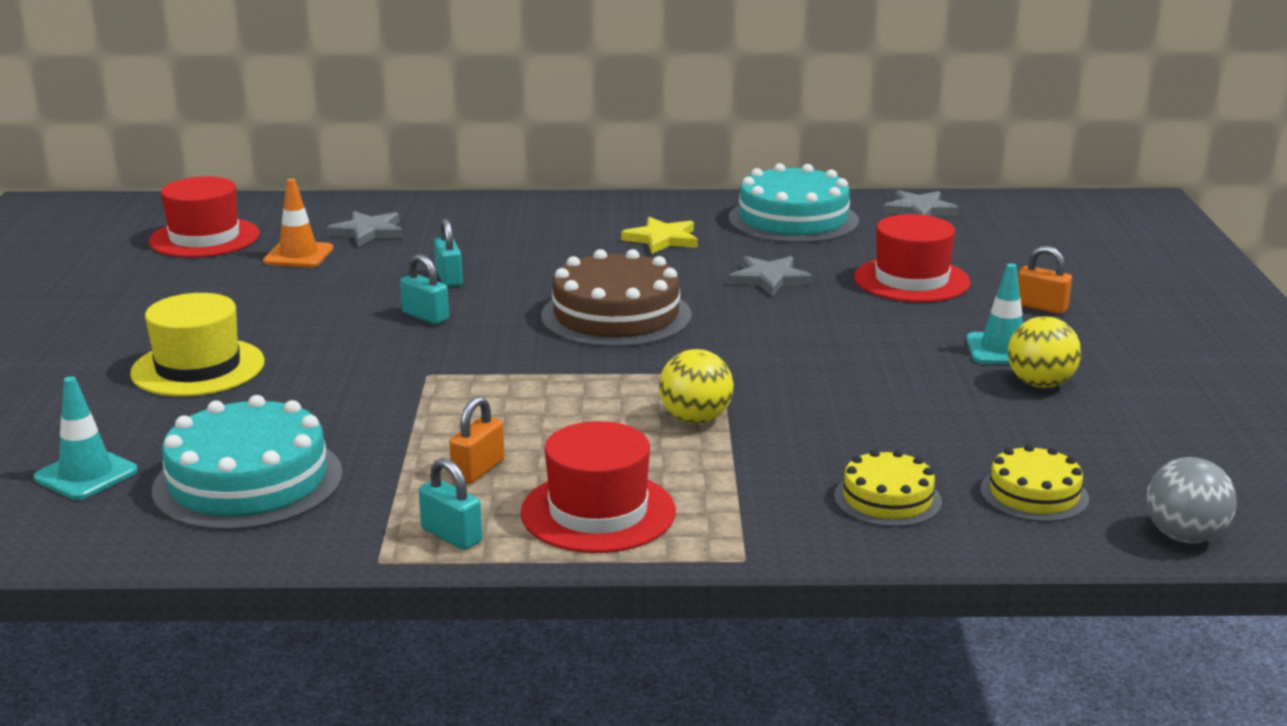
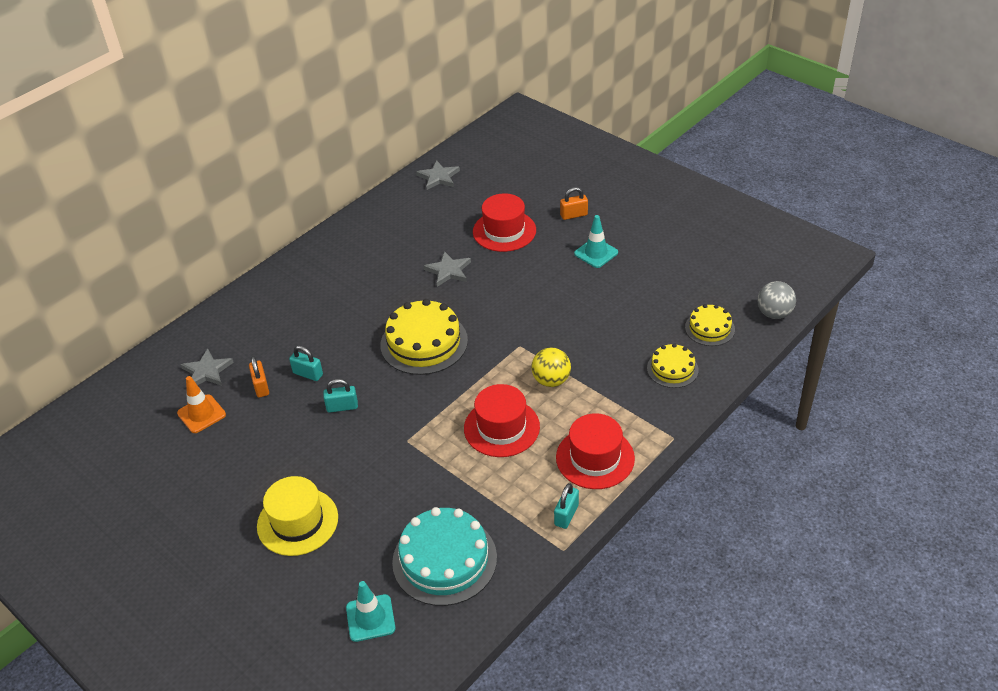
camera: 45 degrees left, 20 degrees up
red hat [149,176,260,258] -> red hat moved to [464,384,540,457]
turquoise padlock [419,458,482,550] -> turquoise padlock turned 60 degrees counterclockwise [554,483,579,529]
orange padlock [449,396,504,484] -> orange padlock moved to [249,356,269,398]
brown cake [541,249,692,348] -> yellow cake [381,299,468,375]
yellow star [621,217,698,254] -> none
turquoise cake [729,163,859,243] -> none
yellow ball [1008,316,1081,388] -> none

